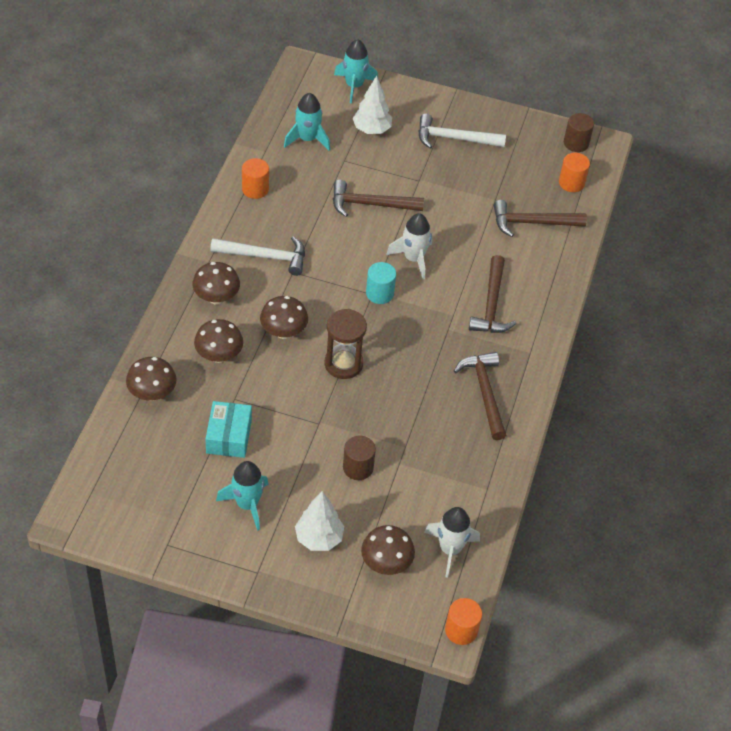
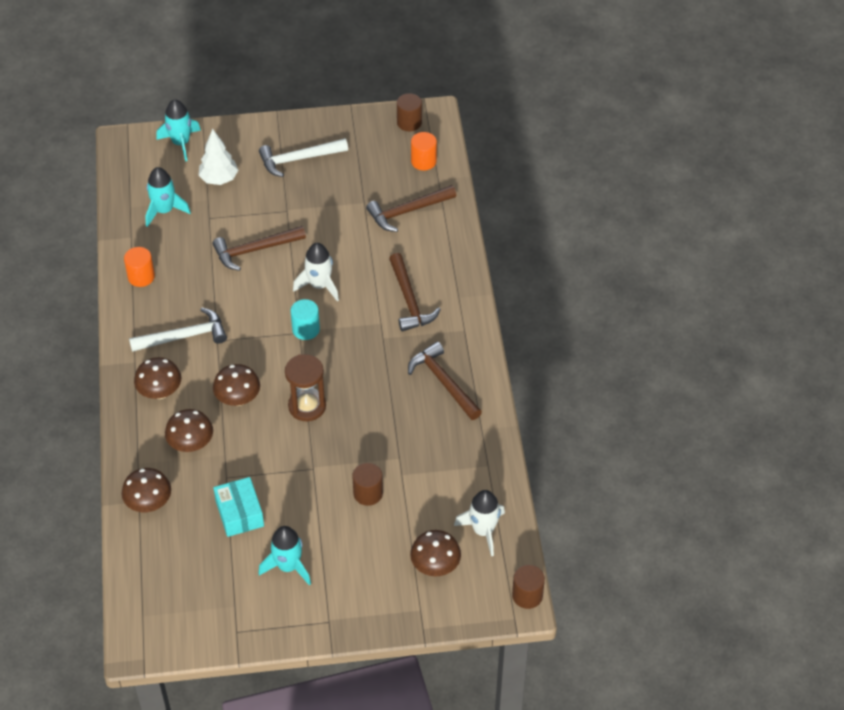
camera: 20 degrees left, 0 degrees up
white tree [295,491,344,551] -> none
orange cylinder [445,598,482,645] -> brown cylinder [512,565,545,609]

